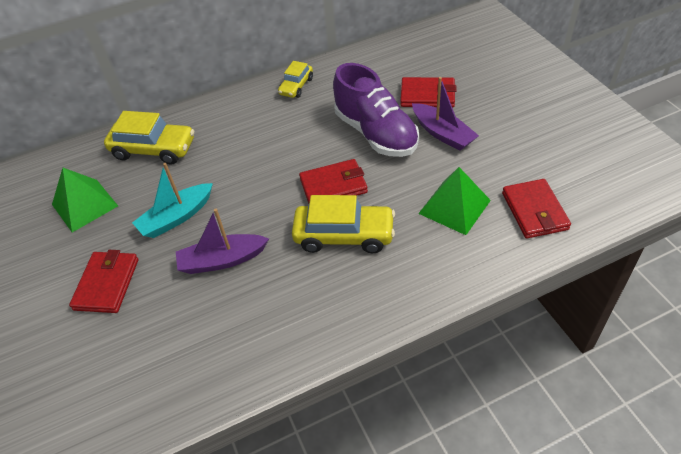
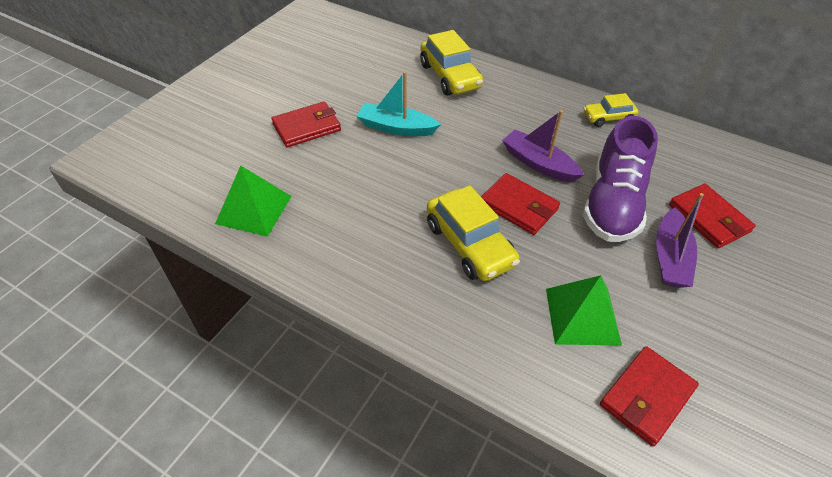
camera: 50 degrees right, 0 degrees up
green pyramid [52,168,118,232] -> green pyramid moved to [215,165,292,237]
purple boat [176,209,269,274] -> purple boat moved to [502,110,584,182]

